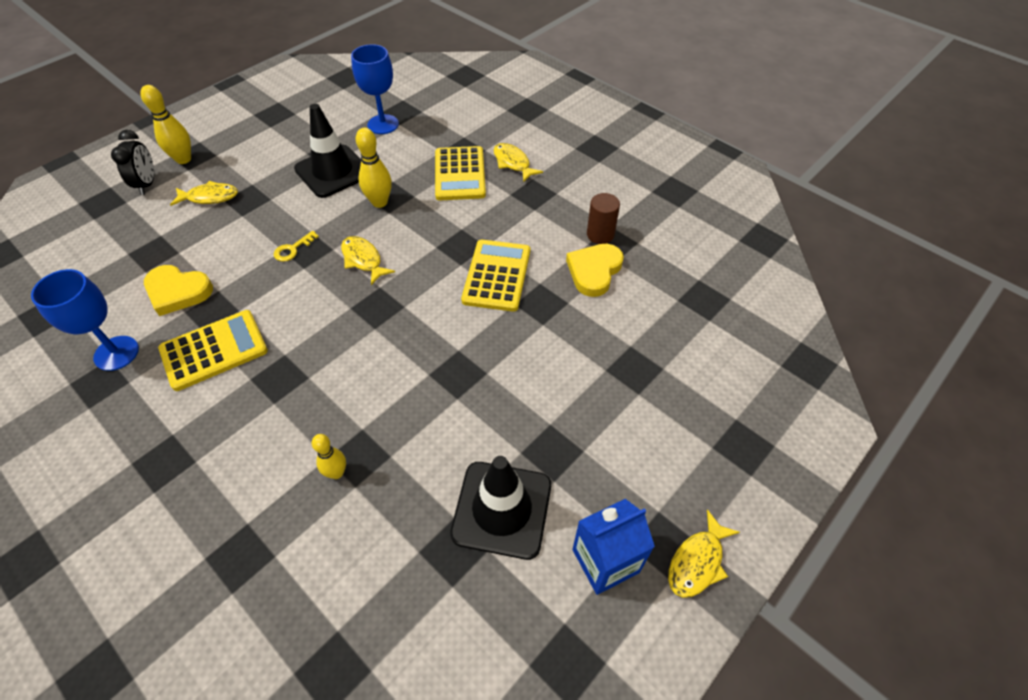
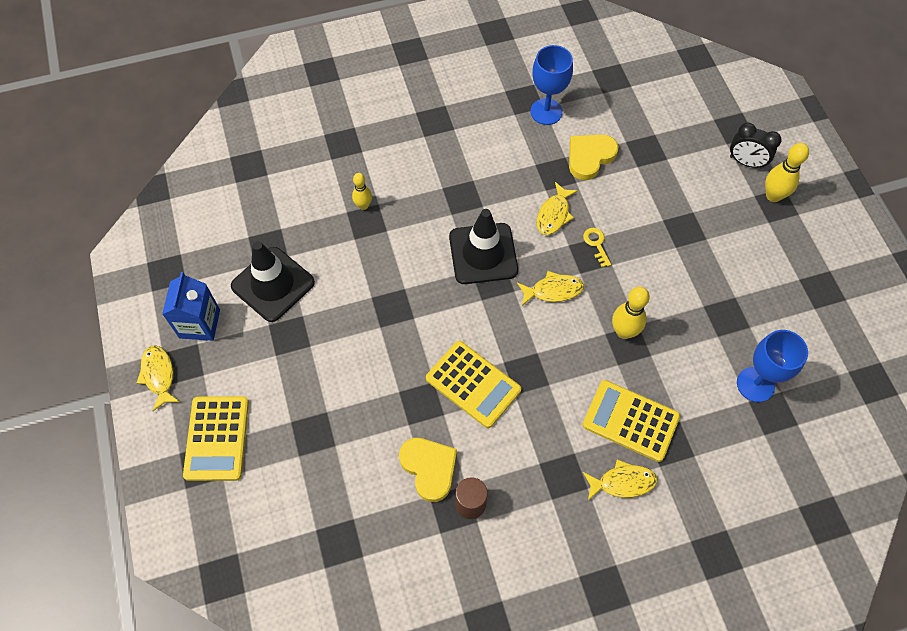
camera: 120 degrees right, 10 degrees up
yellow calculator [158,310,268,391] -> yellow calculator moved to [183,396,249,481]
yellow fish [170,181,238,206] -> yellow fish moved to [536,182,578,235]
black traffic cone [294,104,361,198] -> black traffic cone moved to [449,209,518,284]

